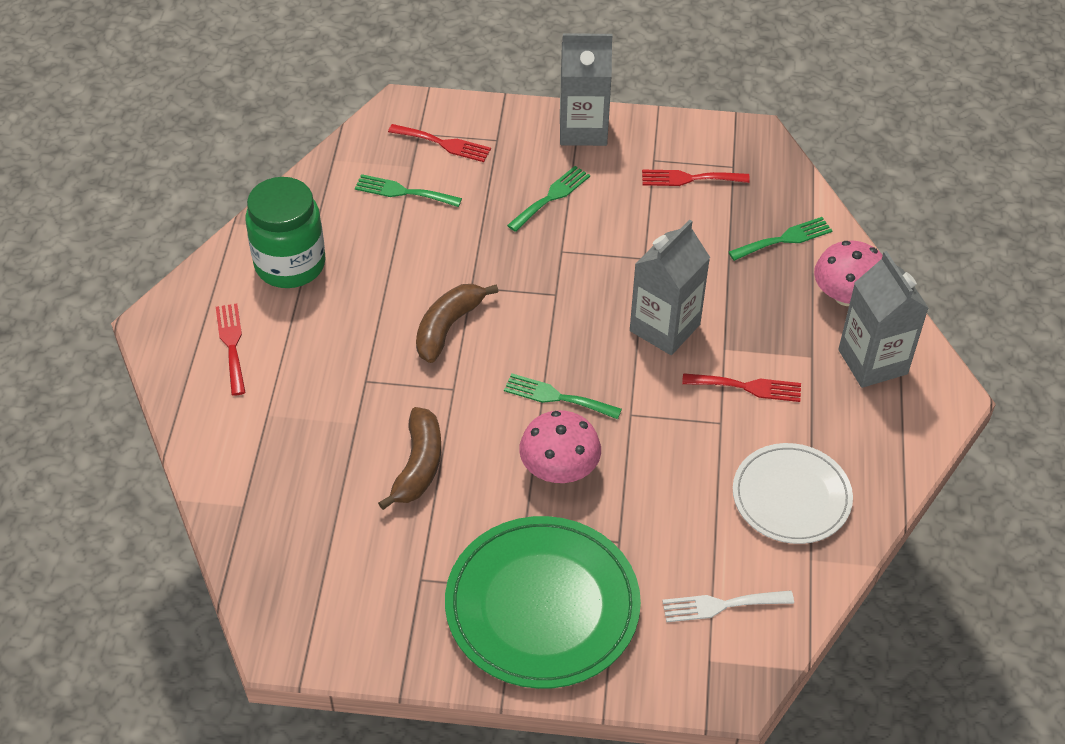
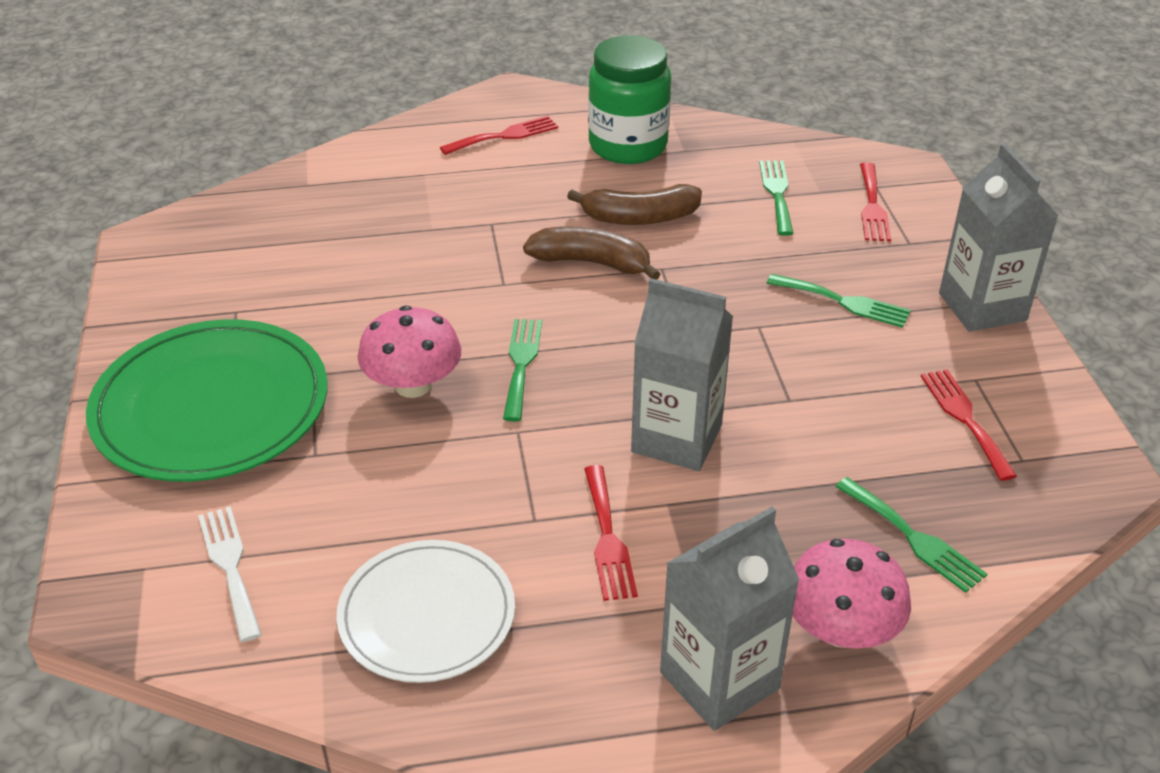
camera: 75 degrees right, 10 degrees down
brown banana [378,407,441,510] -> brown banana moved to [567,184,702,225]

